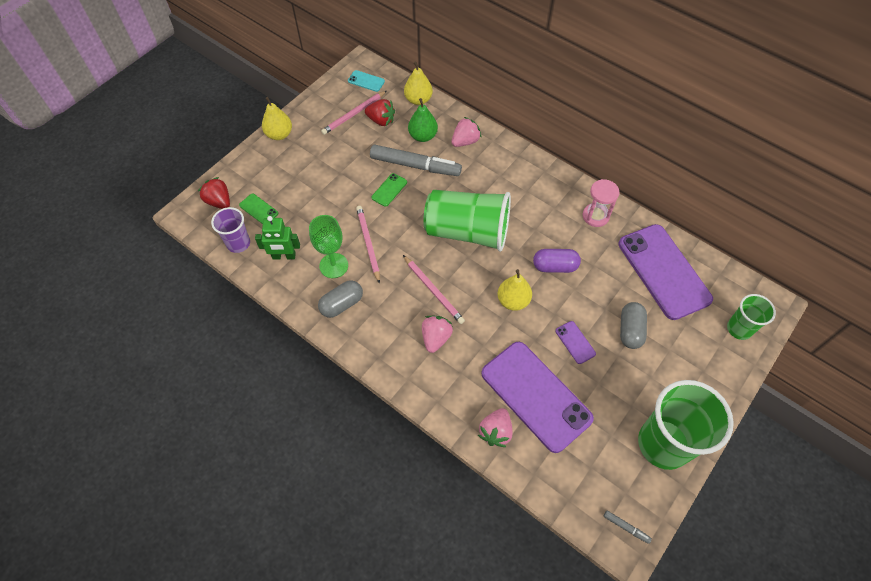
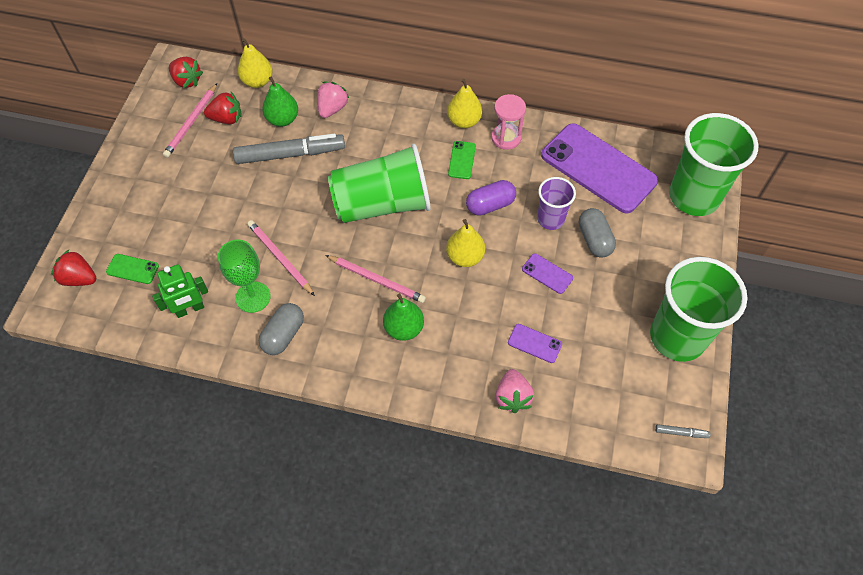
camera: 25 degrees left, 0 degrees up
purple cup [211,207,250,253] -> purple cup moved to [537,177,576,230]
yellow pear [262,97,292,140] -> yellow pear moved to [447,79,482,128]
turquoise phone [348,70,385,92] -> red strawberry [169,57,203,88]
green phone [371,173,407,207] -> green phone moved to [448,141,476,179]
pink strawberry [422,316,453,353] -> green pear [383,293,424,341]
purple phone [481,342,594,453] -> purple phone [508,324,562,363], size x0.41
green cup [727,294,776,340] -> green cup [669,113,759,216], size x1.89

